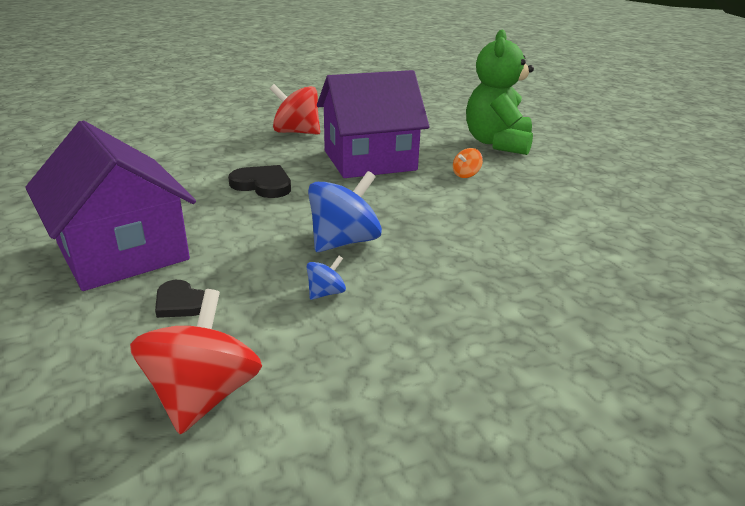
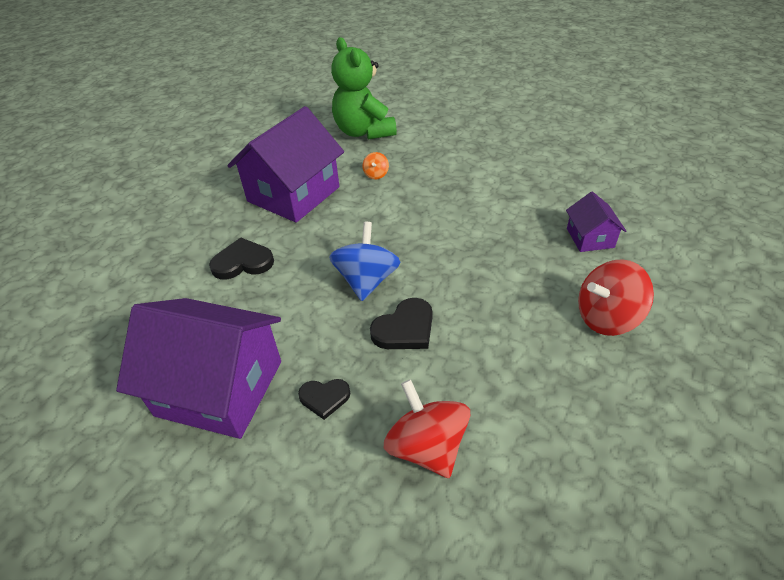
camera: 35 degrees left, 15 degrees up
red spinning top [270,84,320,135] -> red spinning top moved to [578,259,654,336]
blue spinning top [306,256,346,300] -> black heart [370,298,433,349]
none -> purple house [566,192,626,252]

